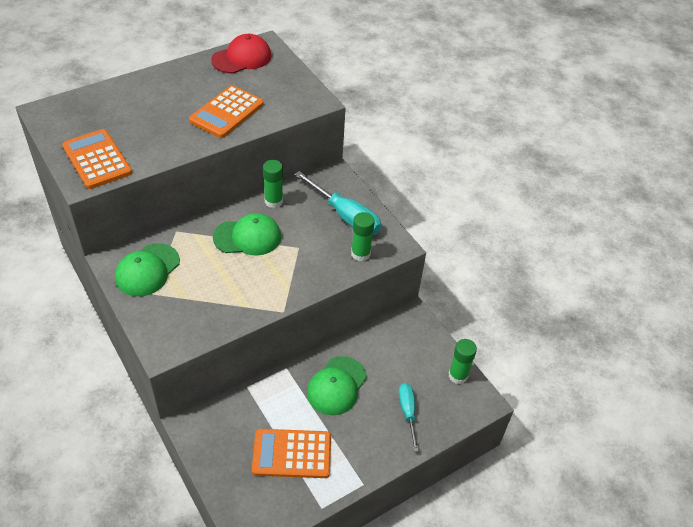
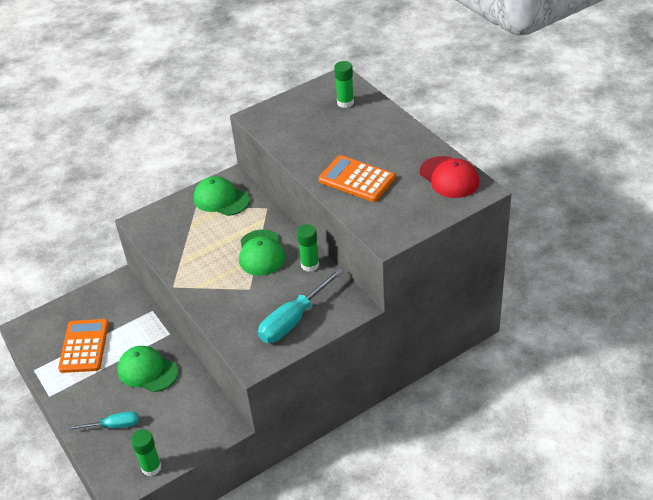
camera: 95 degrees right, 5 degrees down
orange calculator [62,129,132,189] -> none
green glue stick [351,212,375,261] -> green glue stick moved to [334,61,354,108]

